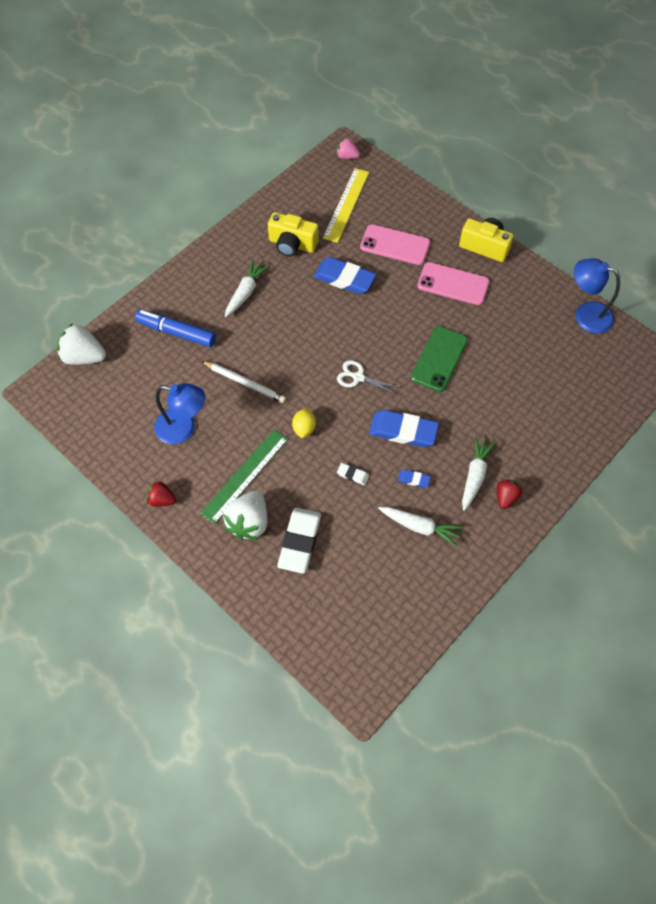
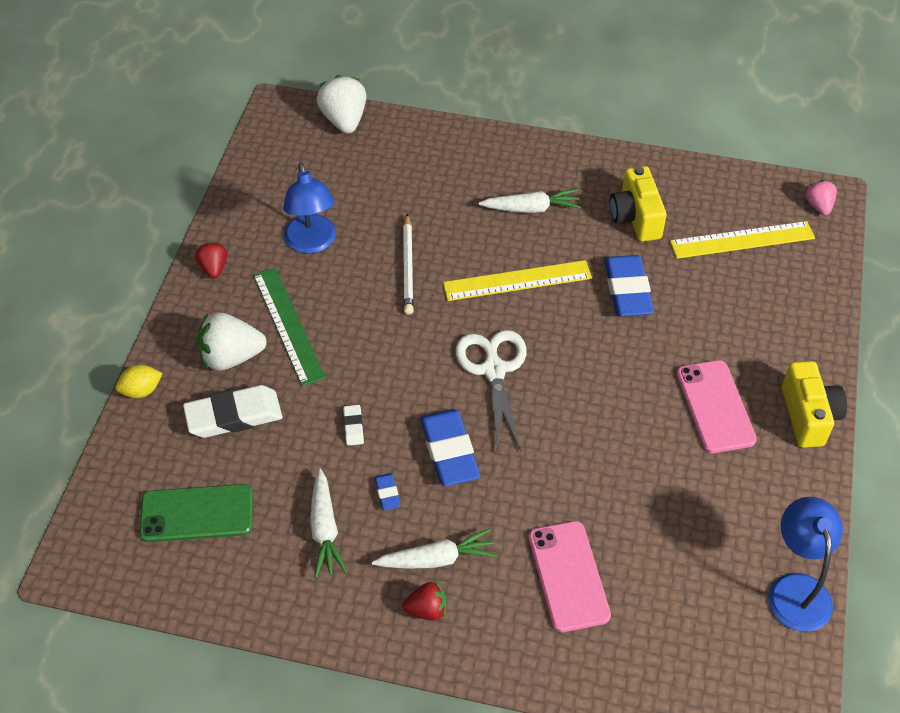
camera: 60 degrees right, 10 degrees down
blue marker [135,309,216,347] -> none
green ruler [200,430,288,524] -> green ruler turned 60 degrees clockwise [253,268,326,386]
yellow lemon [292,408,316,438] -> yellow lemon moved to [116,365,163,398]
white scissors [337,360,401,395] -> white scissors [456,330,527,451], size x1.60
pink phone [360,224,430,265] -> pink phone moved to [529,521,611,632]
green phone [411,326,468,392] -> green phone moved to [139,484,253,542]
none -> yellow ruler [443,260,592,301]

